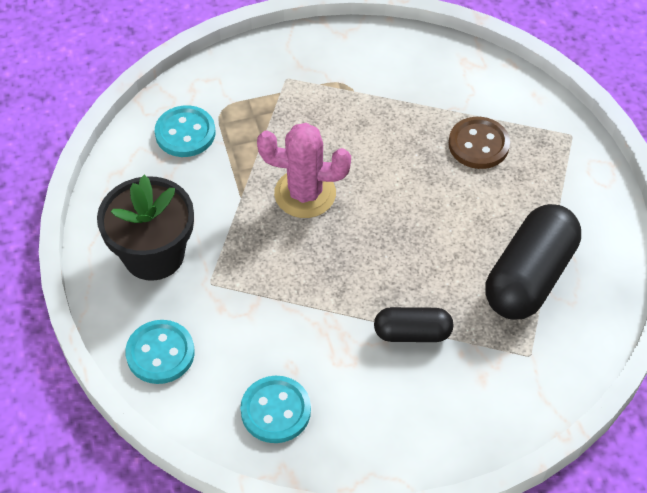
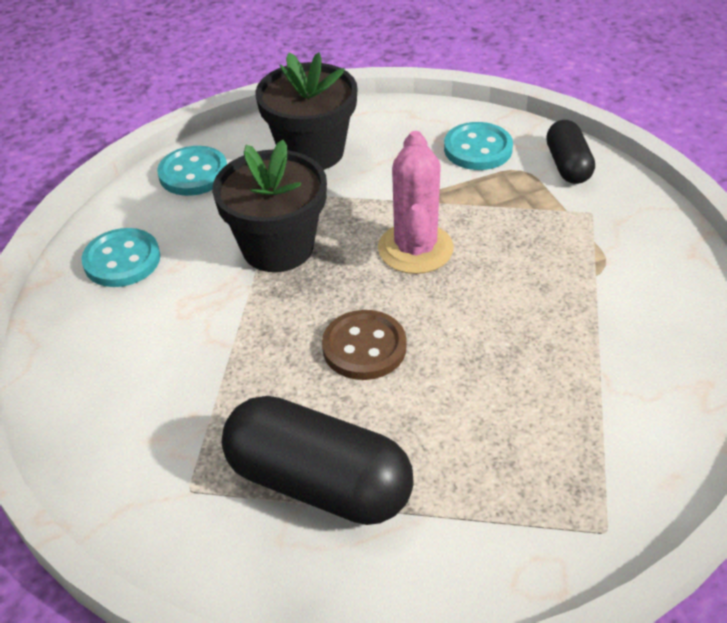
camera: 85 degrees right, 10 degrees down
black capsule [374,307,453,342] -> black capsule moved to [546,120,595,184]
brown button [449,117,510,169] -> brown button moved to [322,310,407,380]
none -> black flower pot [212,140,327,272]

